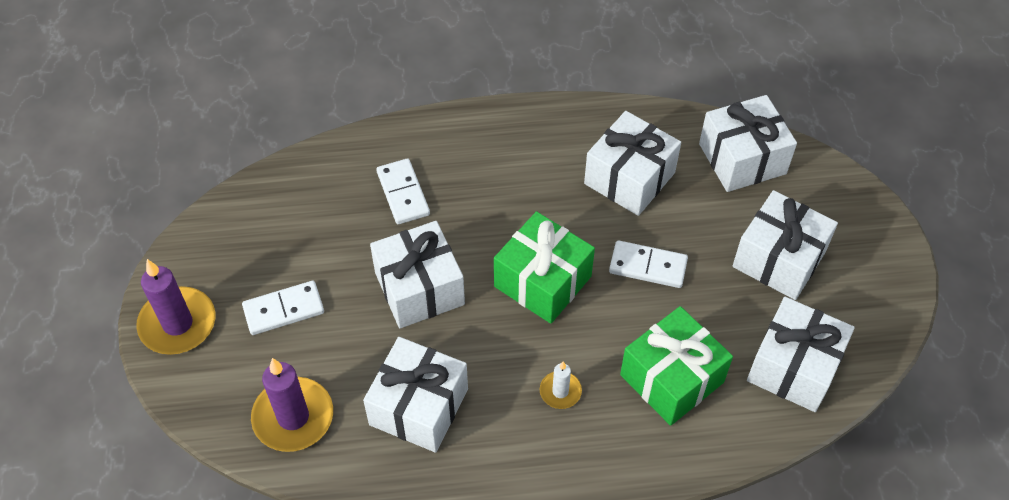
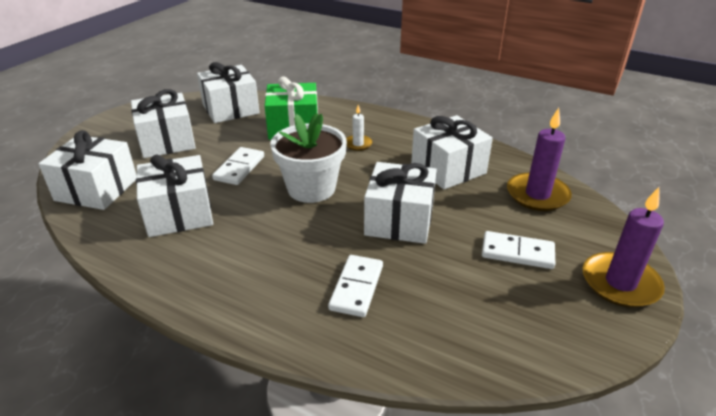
camera: 145 degrees left, 20 degrees down
green gift [494,211,595,324] -> white flower pot [270,113,347,203]
white domino [609,240,688,288] -> white domino turned 60 degrees clockwise [212,147,264,185]

